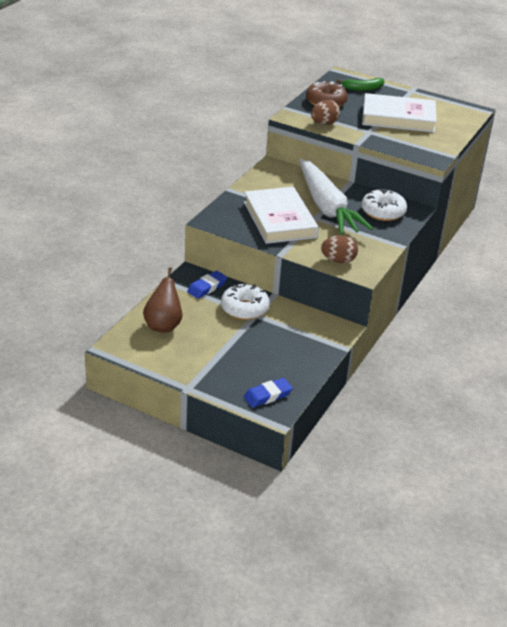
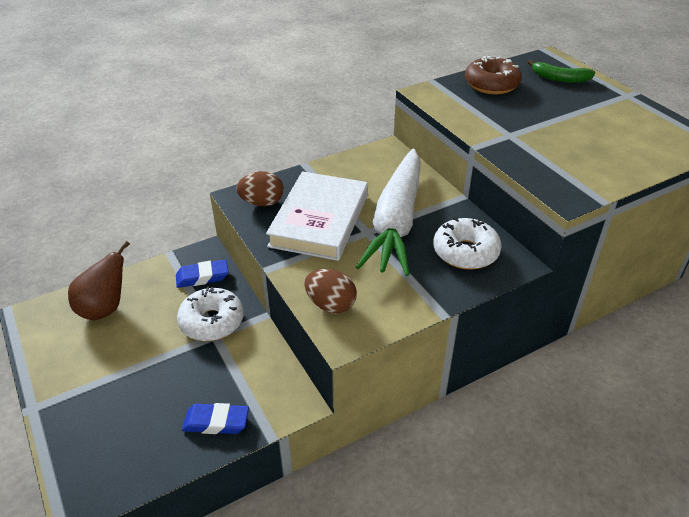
camera: 35 degrees right, 5 degrees up
blue eraser [244,378,293,408] -> blue eraser moved to [182,403,249,434]
brown egg [311,100,340,125] -> brown egg moved to [236,171,284,206]
white book [362,93,437,132] -> none

